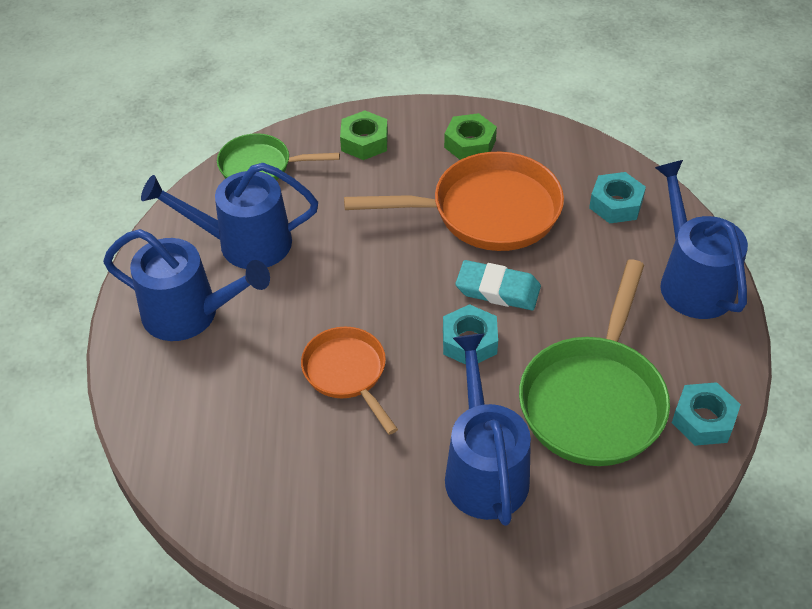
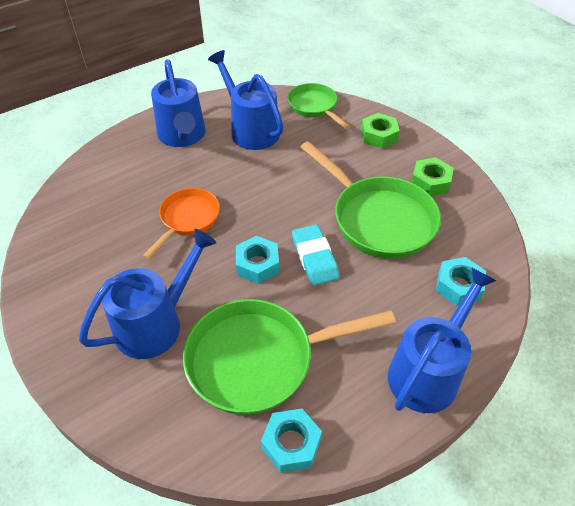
camera: 55 degrees right, 0 degrees up
orange pan [344,152,564,251] -> green pan [300,141,441,259]

